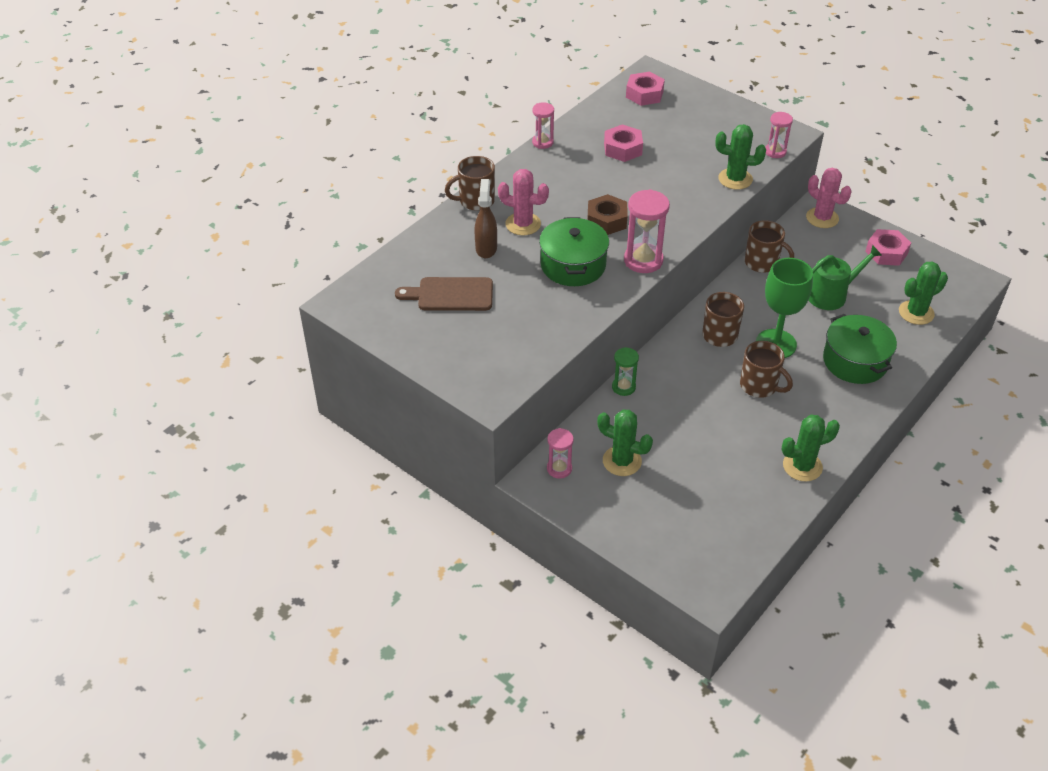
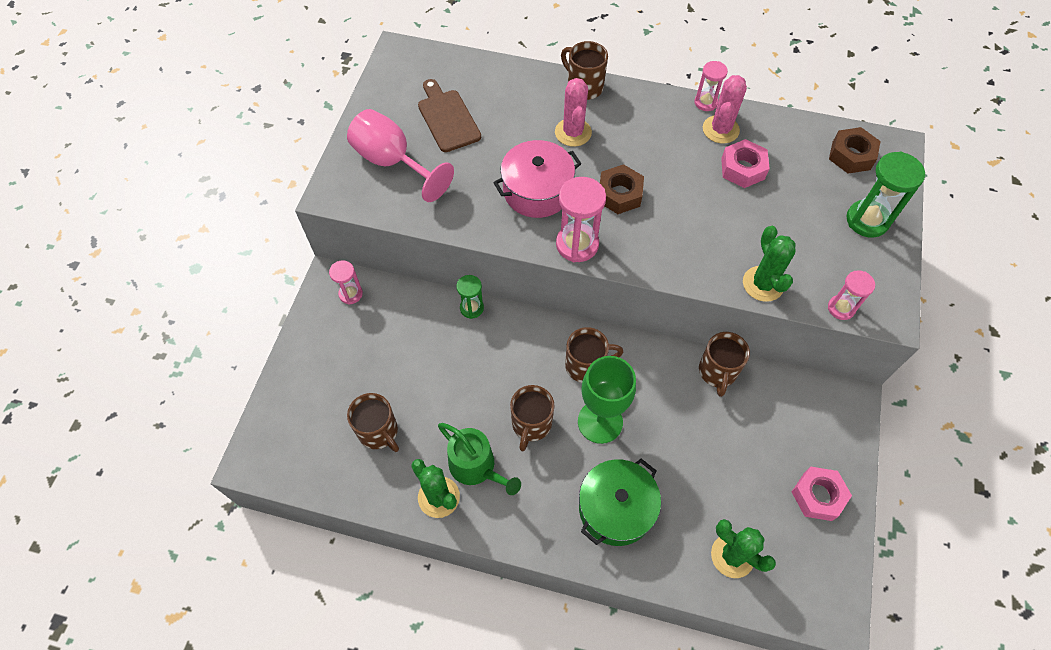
camera: 65 degrees right, 15 degrees up
brown spray bottle [474,179,497,258] -> none
green pot [539,217,609,286] -> pink pot [493,140,581,218]
green cactus [597,409,653,476] -> none
pink nut [626,72,665,106] -> brown nut [829,127,881,174]
pink cactus [806,168,851,228] -> pink cactus moved to [703,75,747,143]
green watering can [809,245,882,310] -> green watering can moved to [438,423,521,495]
none -> pink goblet [347,109,454,202]
none -> brown mug [347,393,399,452]
none -> green hourglass [847,151,925,238]

